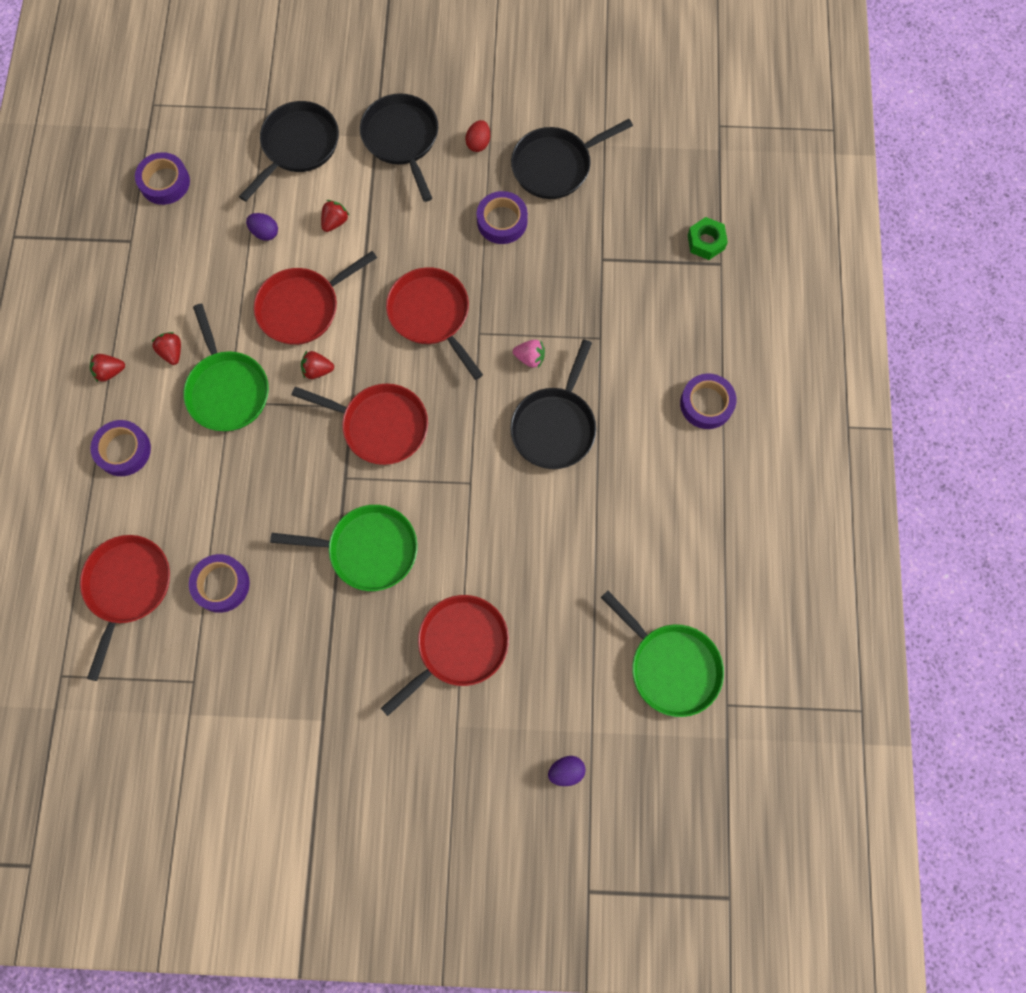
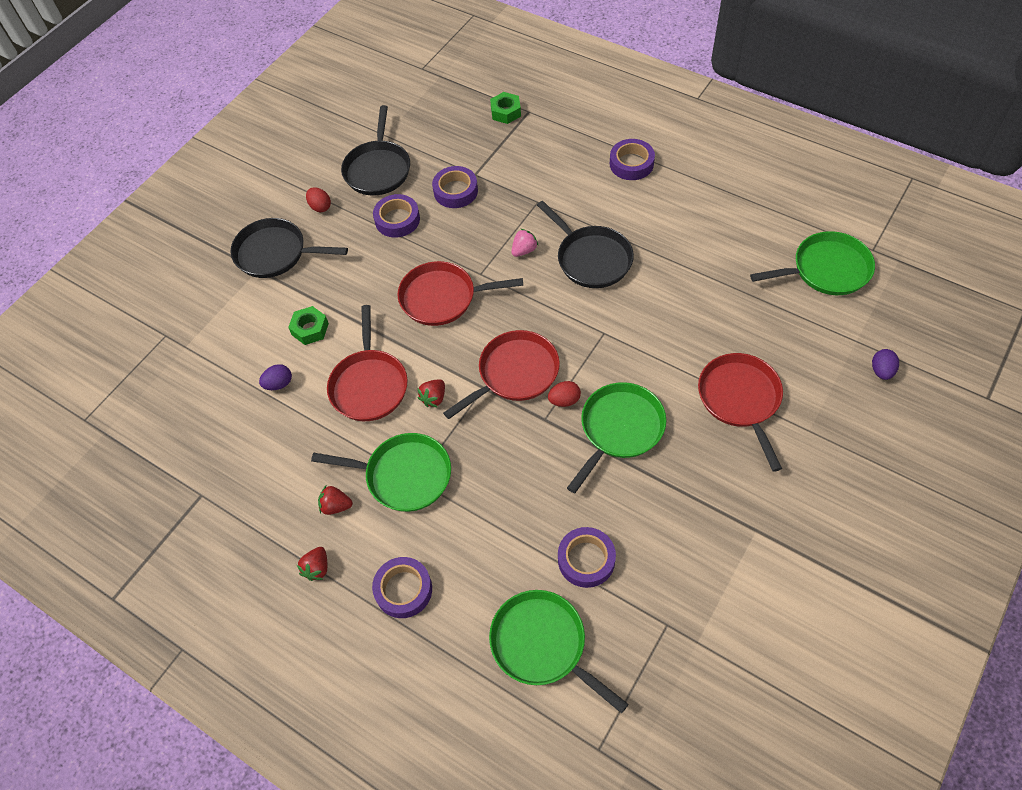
camera: 55 degrees left, 15 degrees down
red pan [80,535,170,681] -> green pan [489,590,628,714]
purple tape [135,152,190,205] -> purple tape moved to [432,166,478,208]
black pan [239,101,339,202] -> none
red strawberry [321,200,350,232] -> green nut [288,306,329,345]
none -> red egg [548,381,581,407]

